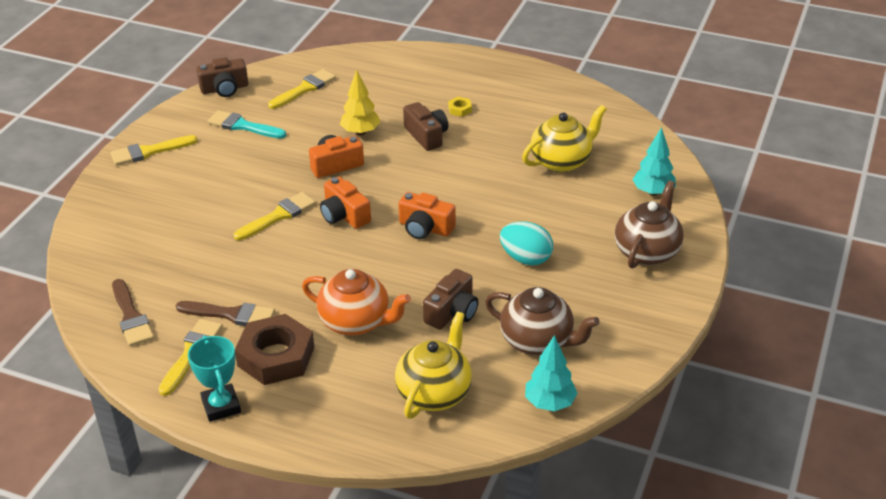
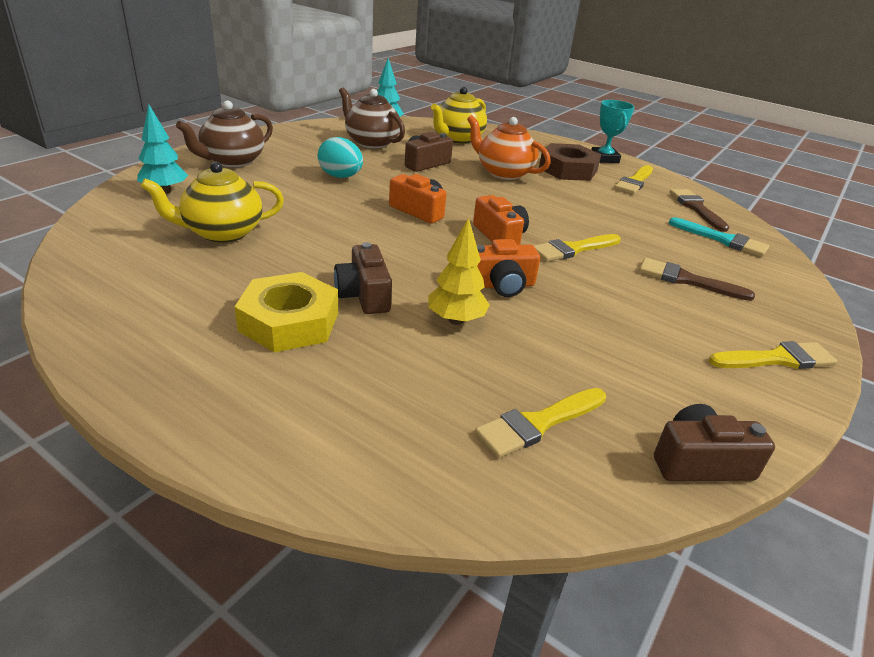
camera: 170 degrees left, 5 degrees down
brown brush [176,301,275,326] -> brown brush moved to [639,258,755,301]
turquoise brush [207,110,286,139] -> turquoise brush moved to [669,217,769,257]
yellow nut [448,97,472,117] -> yellow nut [235,272,338,352], size x2.46

